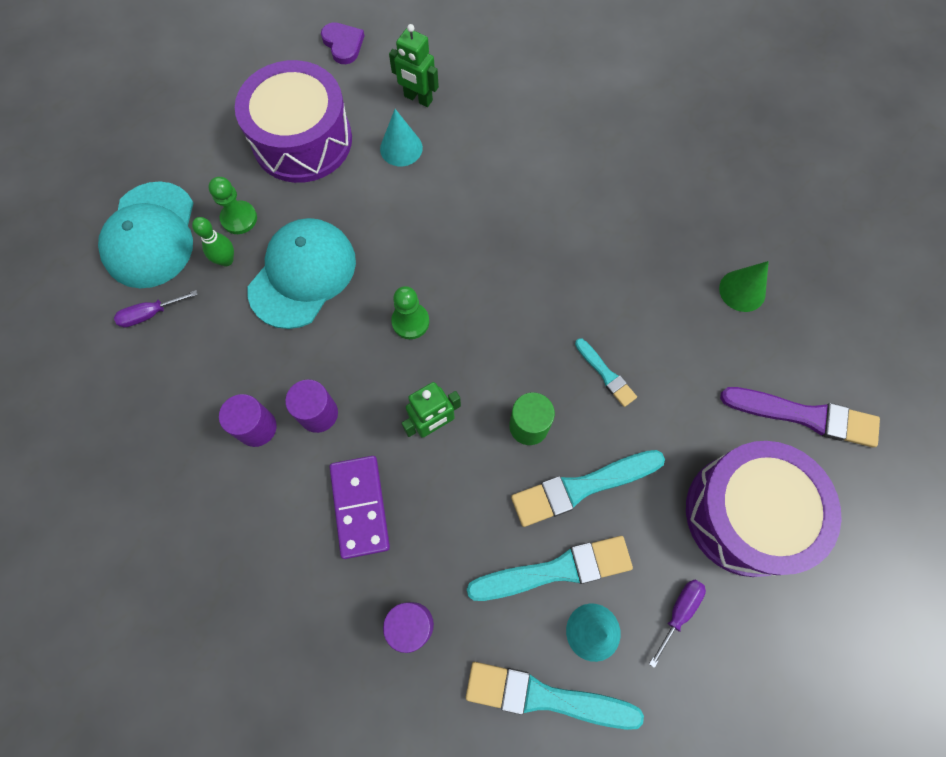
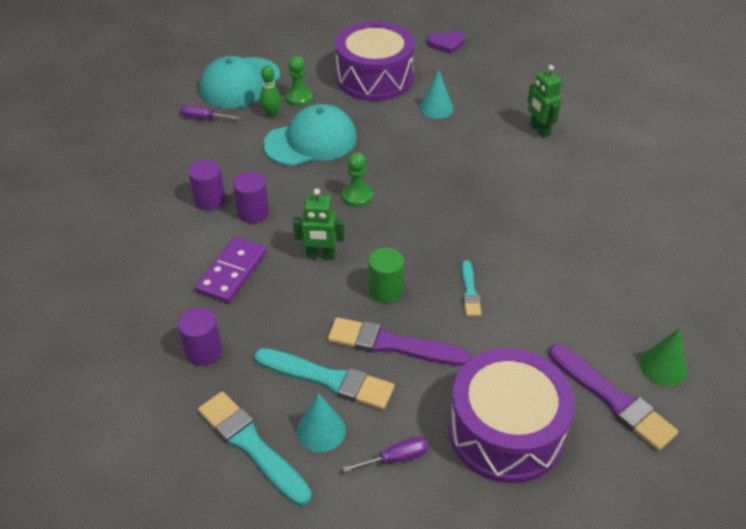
camera: 35 degrees right, 25 degrees down
purple heart [321,22,364,64] -> purple heart turned 75 degrees clockwise [427,31,465,54]
green robot [389,24,439,107] -> green robot moved to [528,65,562,138]
turquoise brush [511,450,665,527] -> purple brush [328,317,470,366]
green cone [719,261,769,312] -> green cone moved to [640,328,687,386]

